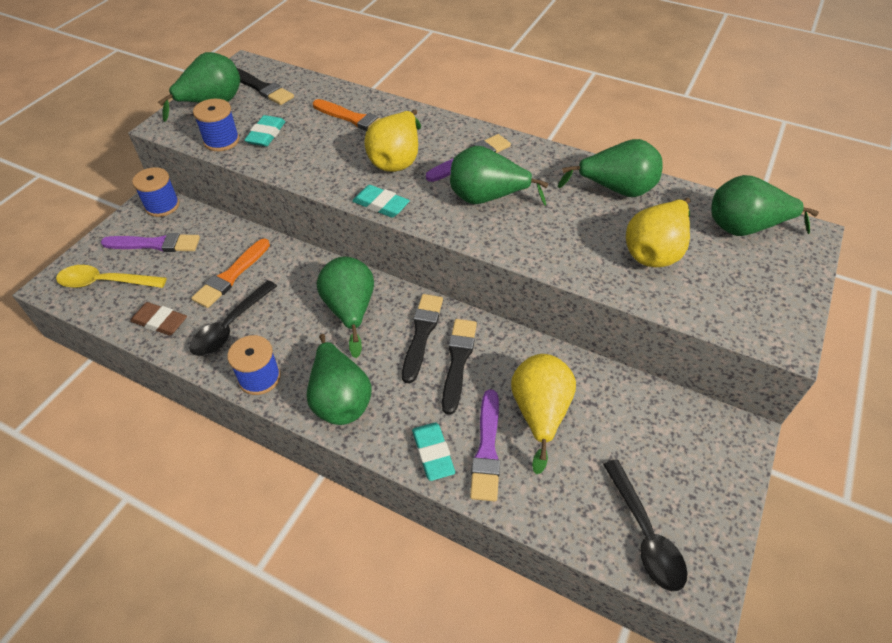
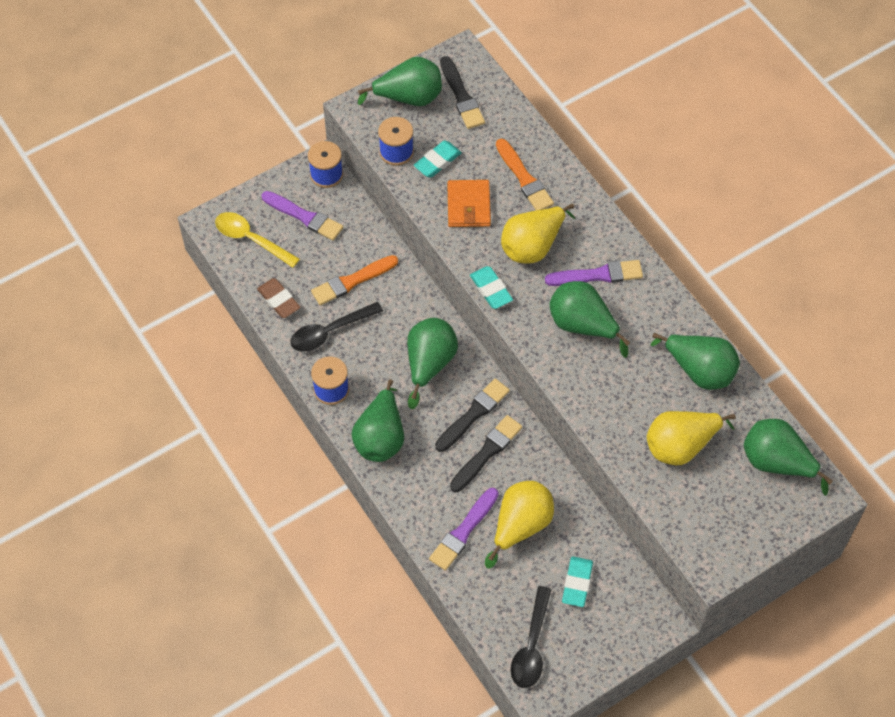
camera: 30 degrees right, 10 degrees up
turquoise eraser [412,423,455,481] -> turquoise eraser moved to [562,556,593,607]
none -> orange wallet [447,180,491,227]

